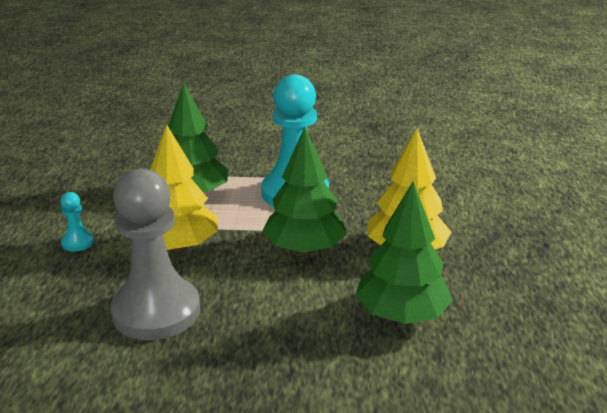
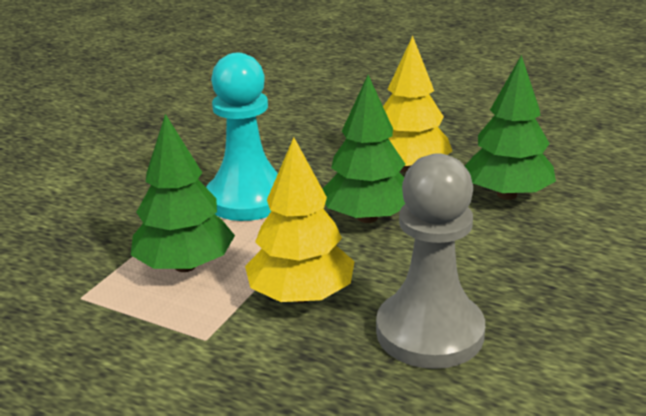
camera: 65 degrees left, 0 degrees up
turquoise pawn [60,192,94,252] -> none

